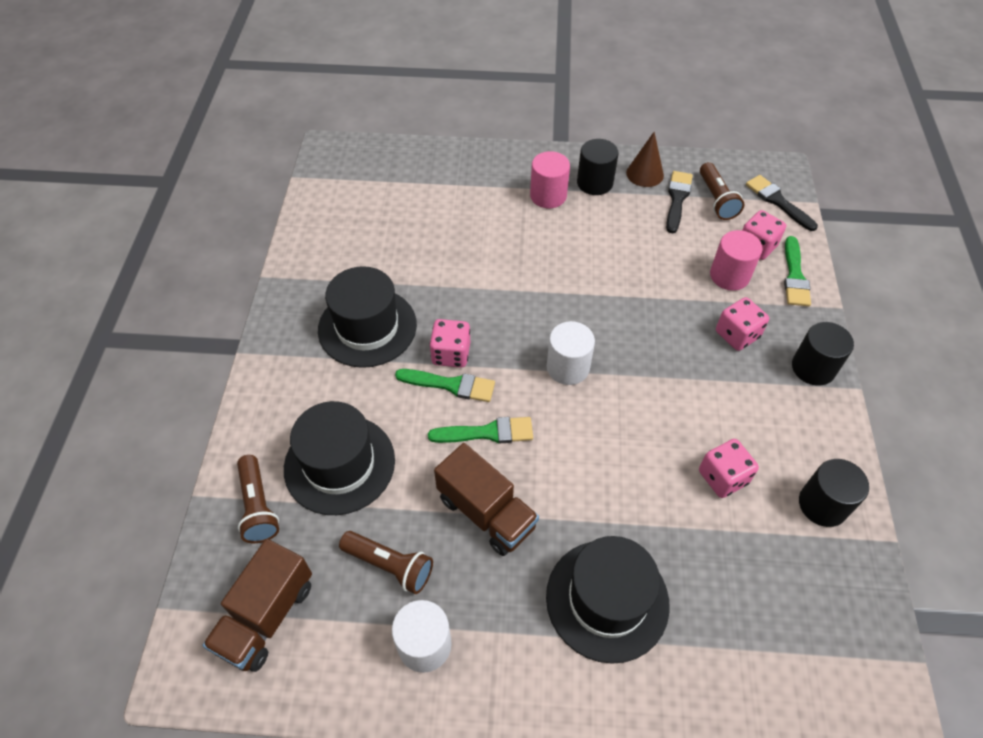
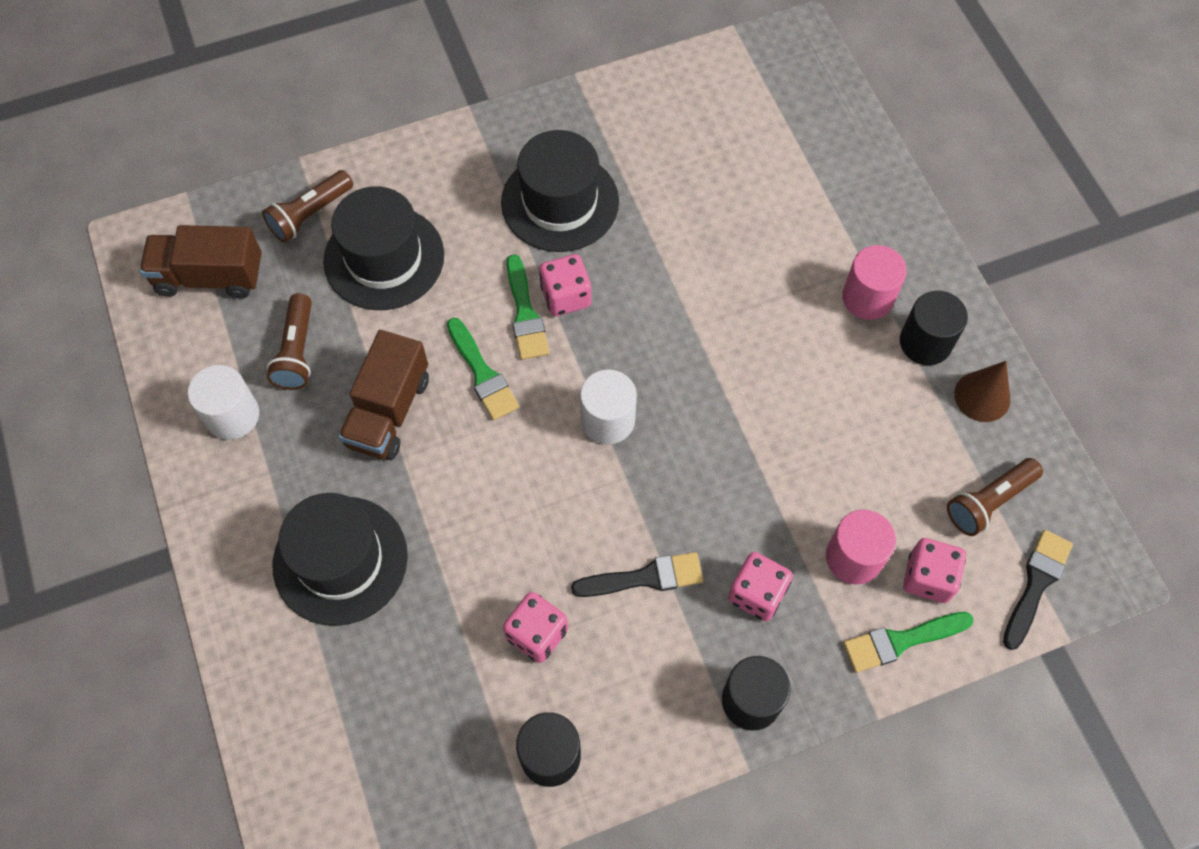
camera: 65 degrees right, 10 degrees up
black brush [666,171,693,233] -> black brush moved to [571,552,703,597]

